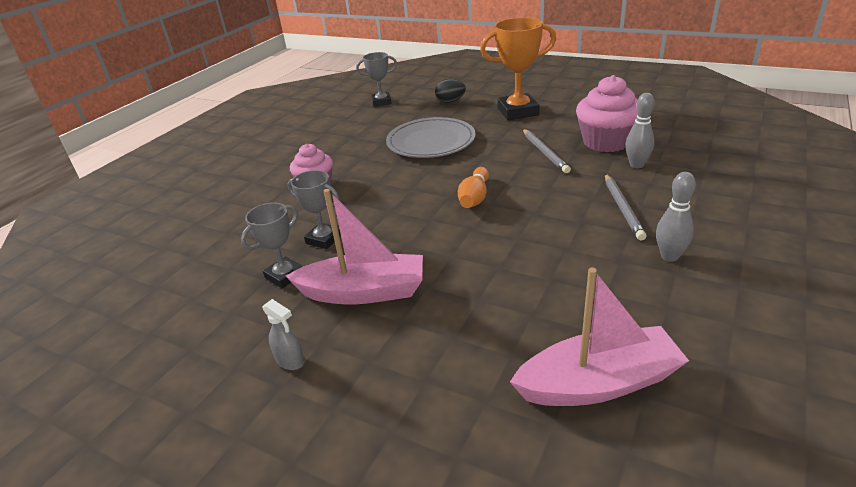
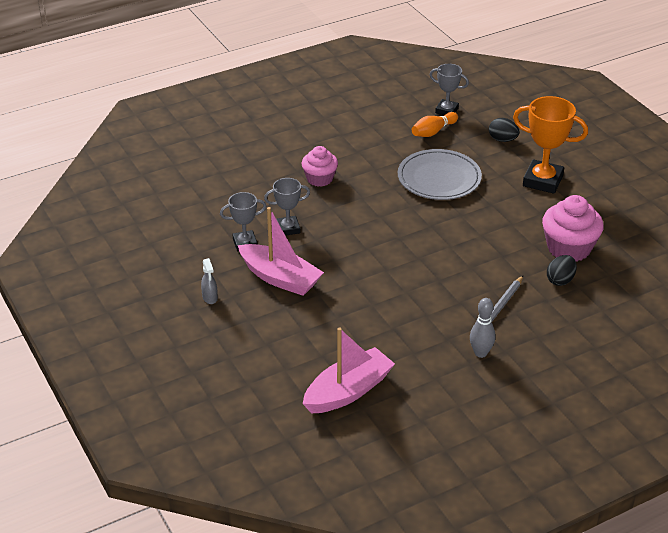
camera: 30 degrees right, 5 degrees up
grey trophy [288,170,341,249] -> grey trophy turned 75 degrees counterclockwise [264,178,310,236]
orange bowling pin [458,167,489,208] -> orange bowling pin moved to [412,112,458,137]
pink boat [510,268,689,406] -> pink boat turned 60 degrees counterclockwise [303,327,395,413]
grey pencil [523,129,571,173] -> none
grey bowling pin [626,93,654,168] -> black egg [547,255,577,286]

